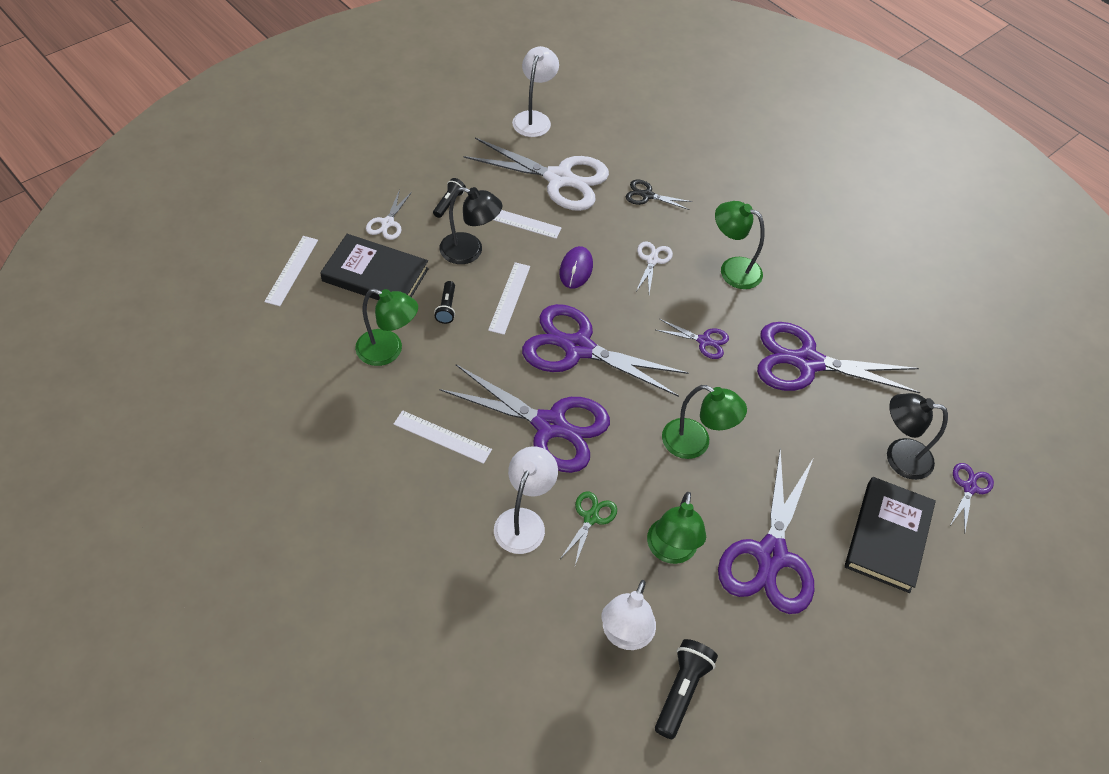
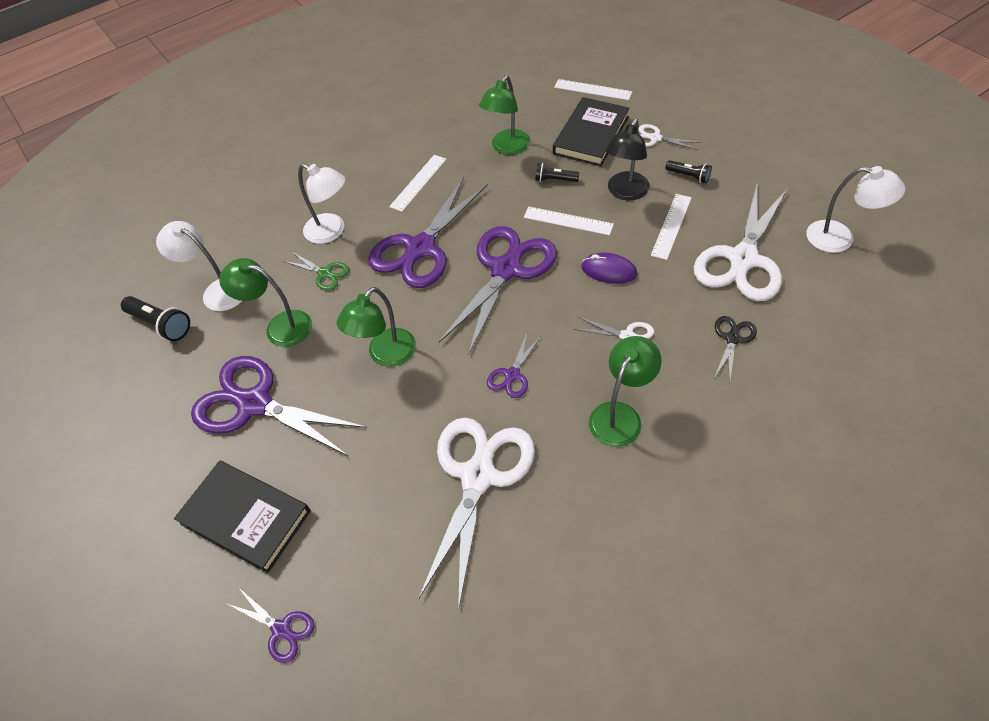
camera: 105 degrees right, 0 degrees up
purple scissors [757,322,920,393] -> white scissors [418,418,535,610]
black lamp [887,393,948,480] -> none

